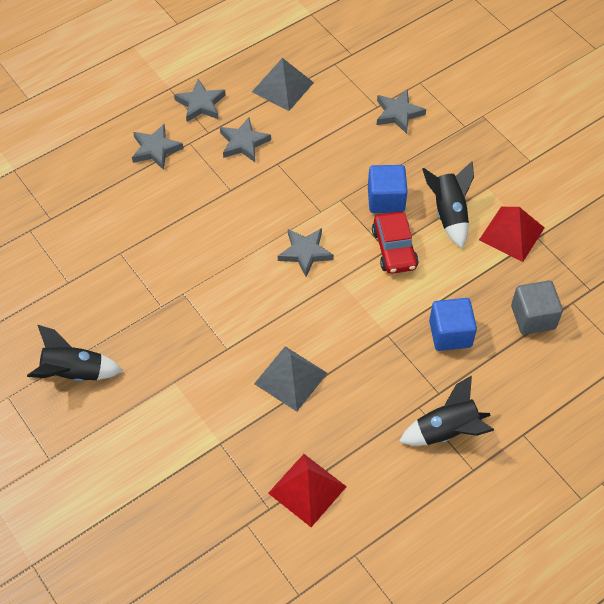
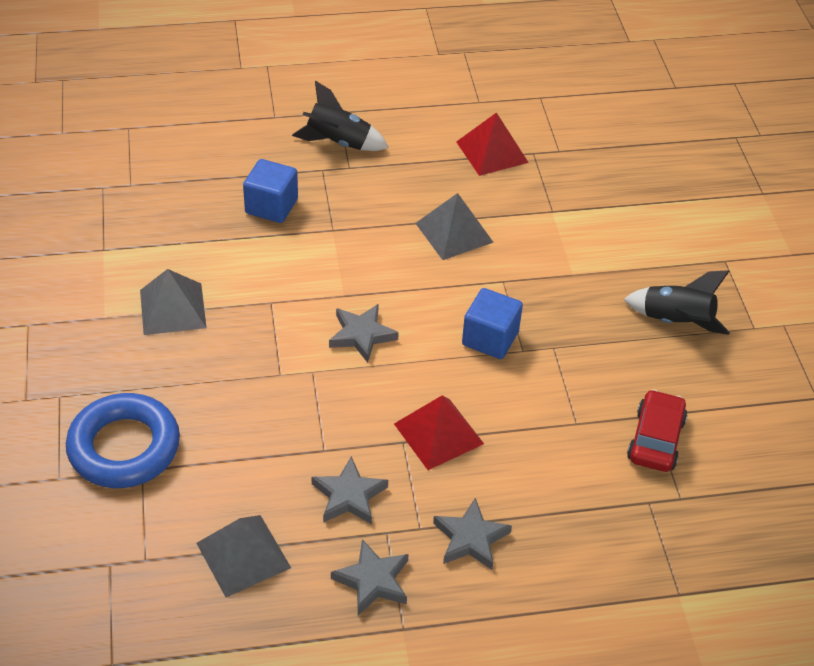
camera: 155 degrees left, 10 degrees down
blue cube [368,165,408,213] -> blue cube moved to [462,288,523,359]
red car [372,212,419,274] -> red car moved to [627,389,688,472]
grey star [377,89,426,134] -> blue ring [66,393,180,488]
black rocket [422,161,474,248] -> grey pyramid [140,269,207,335]
red pyramid [479,207,545,262] -> red pyramid moved to [394,395,484,470]
grey cube [511,280,563,335] -> none

